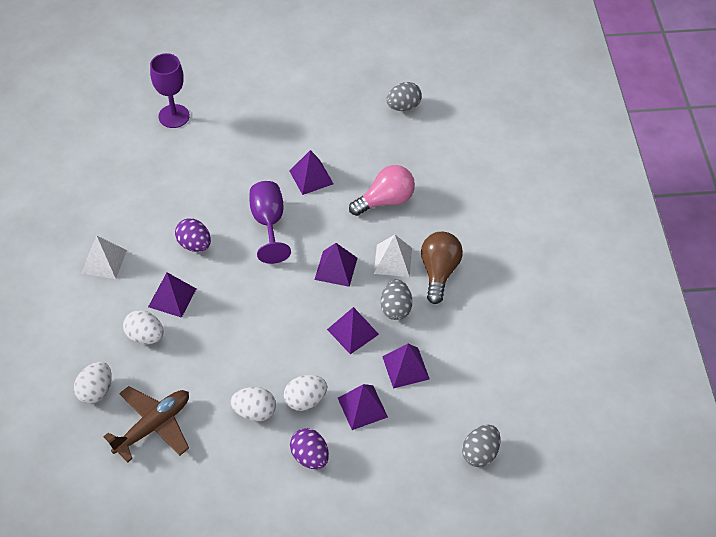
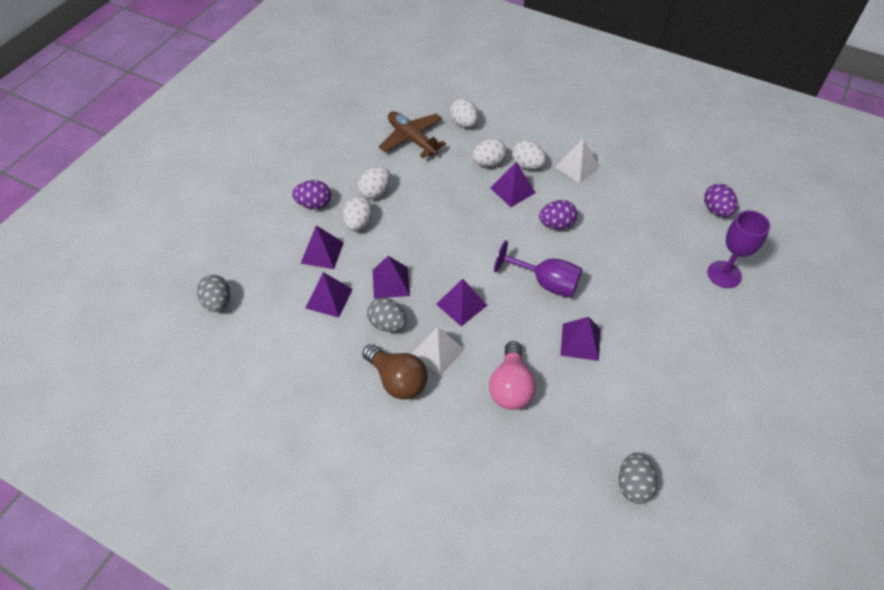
camera: 125 degrees right, 0 degrees up
brown plane [103,386,189,463] -> brown plane turned 150 degrees clockwise [379,111,446,158]
none -> white egg [512,140,546,169]
none -> purple egg [704,184,738,217]

